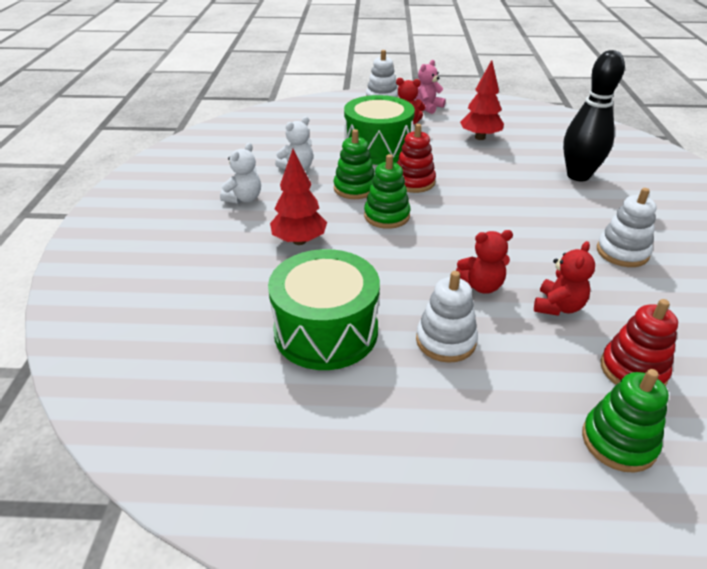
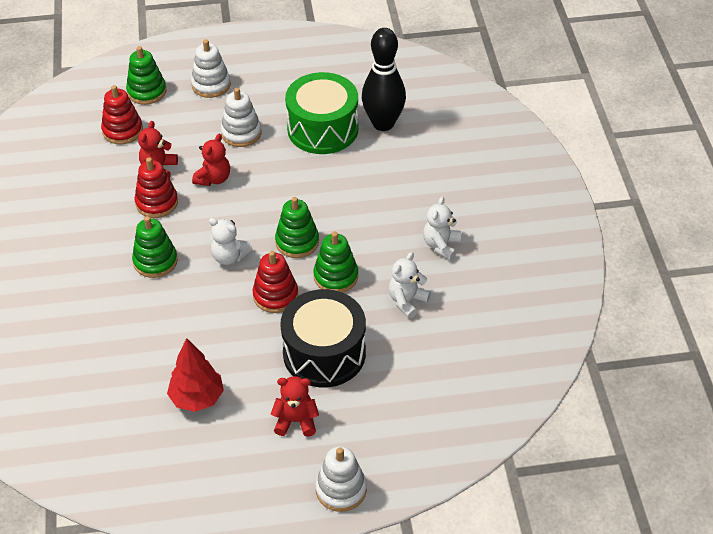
camera: 170 degrees right, 10 degrees up
red tree [270,149,327,245] -> none
green drum [344,95,415,165] -> black drum [280,289,366,387]
pink teddy bear [415,60,446,114] -> none
red teddy bear [456,230,513,294] -> red teddy bear turned 135 degrees clockwise [192,134,230,186]
black bowling pin [563,50,625,181] -> black bowling pin moved to [362,28,406,131]
white stacking toy [597,188,657,267] -> white stacking toy moved to [191,39,231,98]
none -> green stacking toy [132,216,178,278]
none -> red stacking toy [135,157,178,218]
none -> white teddy bear [209,218,253,265]

